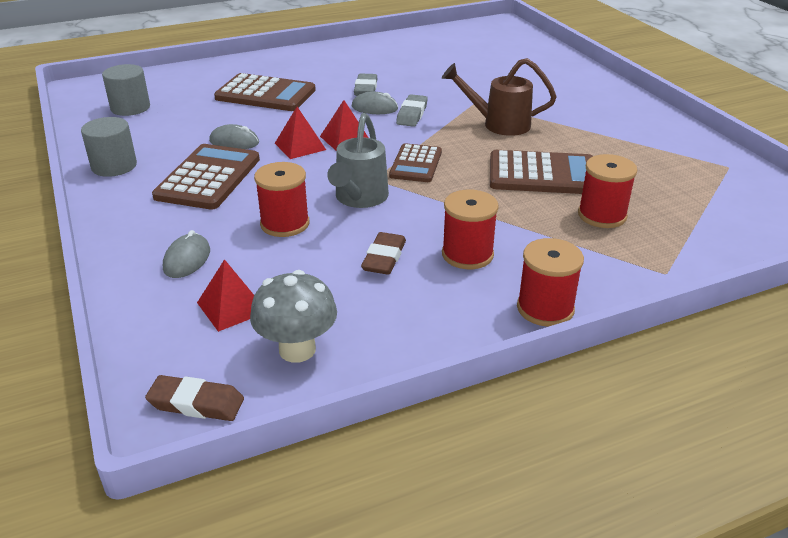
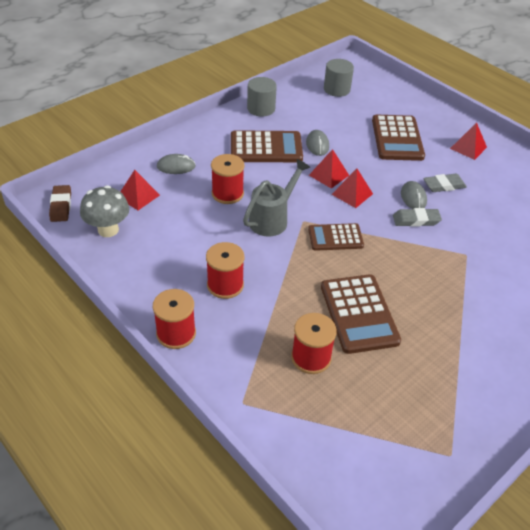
camera: 70 degrees right, 10 degrees up
grey watering can [327,113,389,208] -> grey watering can turned 135 degrees clockwise [243,159,310,237]
brown eraser [361,232,406,275] -> none
brown watering can [442,58,557,136] -> none
none -> red pyramid [450,122,487,160]

